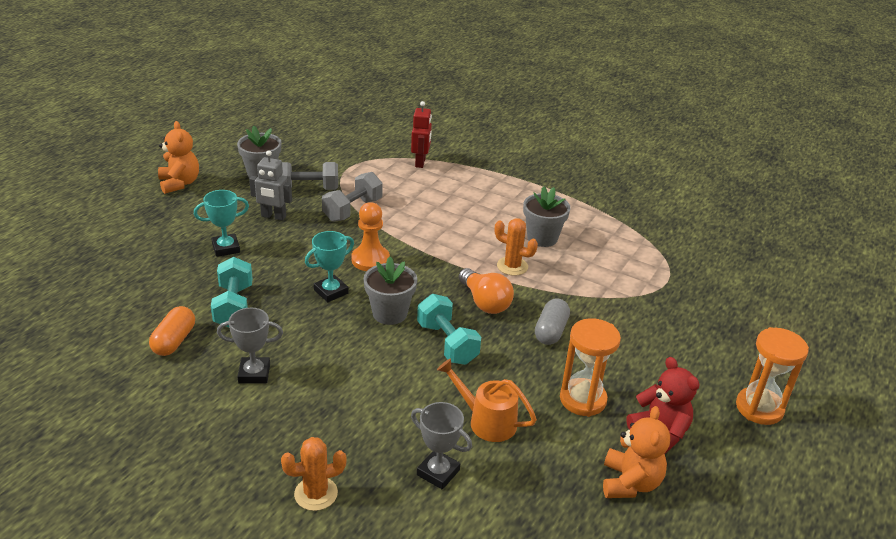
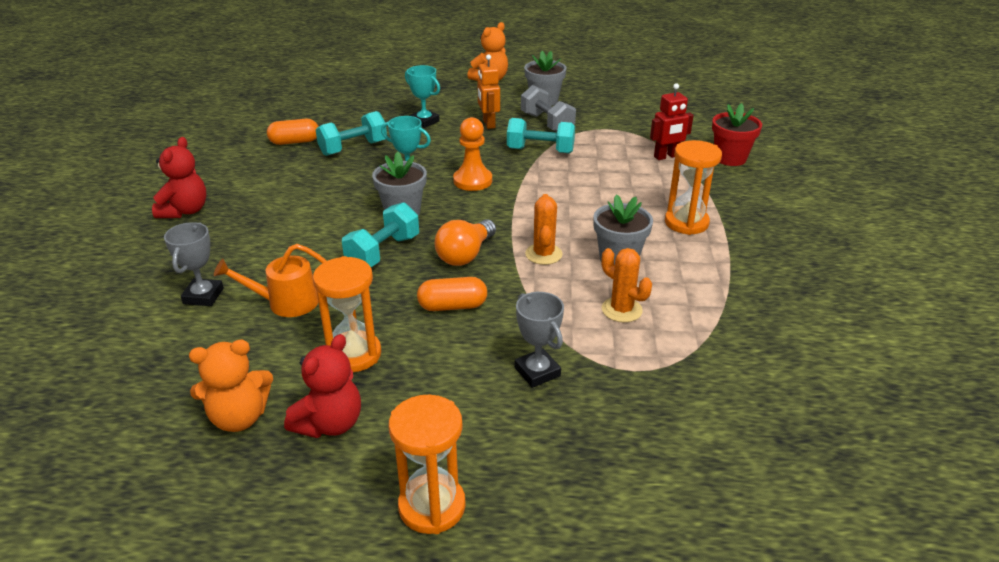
camera: 65 degrees right, 0 degrees up
grey trophy [217,308,283,384] -> grey trophy moved to [515,292,564,388]
grey robot [249,150,292,221] -> orange robot [477,54,500,129]
orange cactus [281,437,347,511] -> orange cactus moved to [601,248,652,322]
grey dumbbell [322,172,383,222] -> turquoise dumbbell [507,118,575,153]
orange watering can [437,358,537,442] -> orange watering can turned 105 degrees counterclockwise [214,244,327,317]
grey capsule [535,298,570,345] -> orange capsule [417,277,487,311]
none -> red teddy bear [152,137,207,218]
none -> orange hourglass [665,140,722,235]
none -> red flower pot [712,103,762,166]

